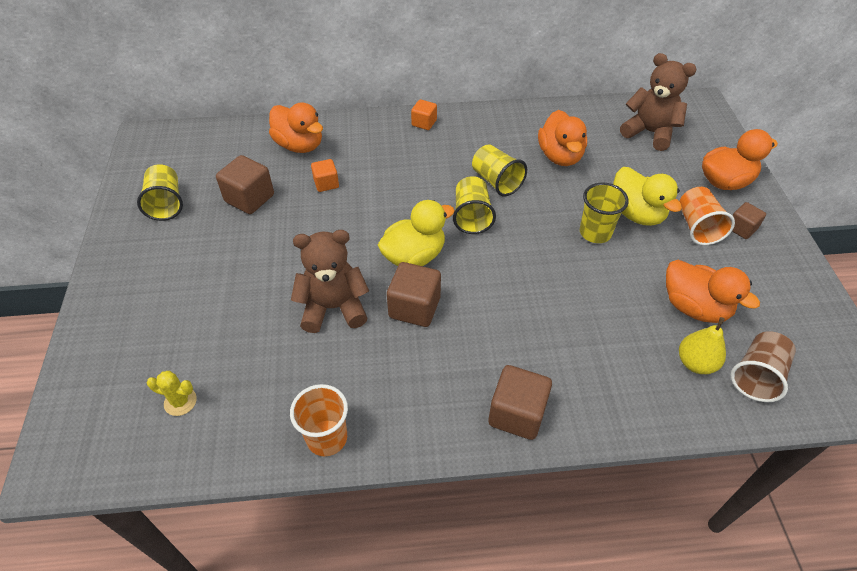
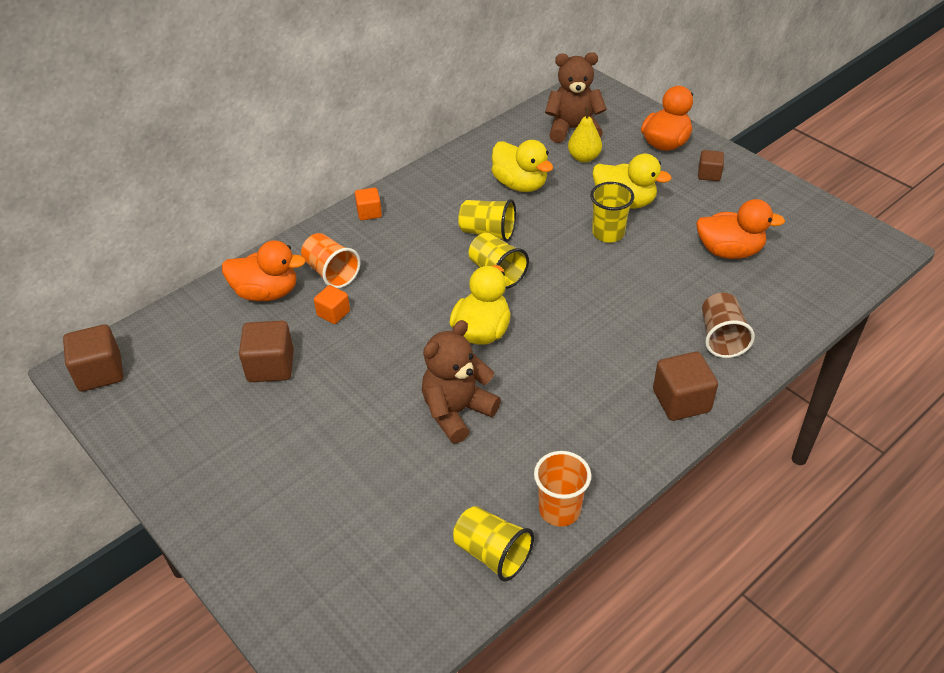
camera: 35 degrees left, 5 degrees down
yellow cup [137,164,183,221] -> yellow cup moved to [453,506,534,581]
yellow cactus [147,371,197,416] -> none
brown cube [387,262,441,327] -> brown cube moved to [63,324,123,391]
orange duck [538,110,587,166] -> yellow duck [491,140,553,192]
orange cup [679,187,735,245] -> orange cup moved to [301,233,360,288]
yellow pear [679,317,726,374] -> yellow pear moved to [568,107,602,163]
brown cup [731,331,796,402] -> brown cup moved to [702,293,755,358]

